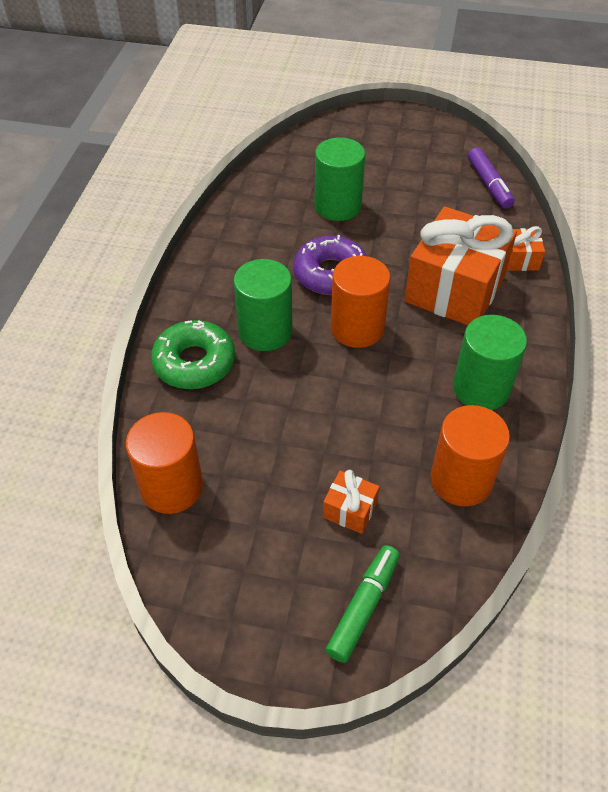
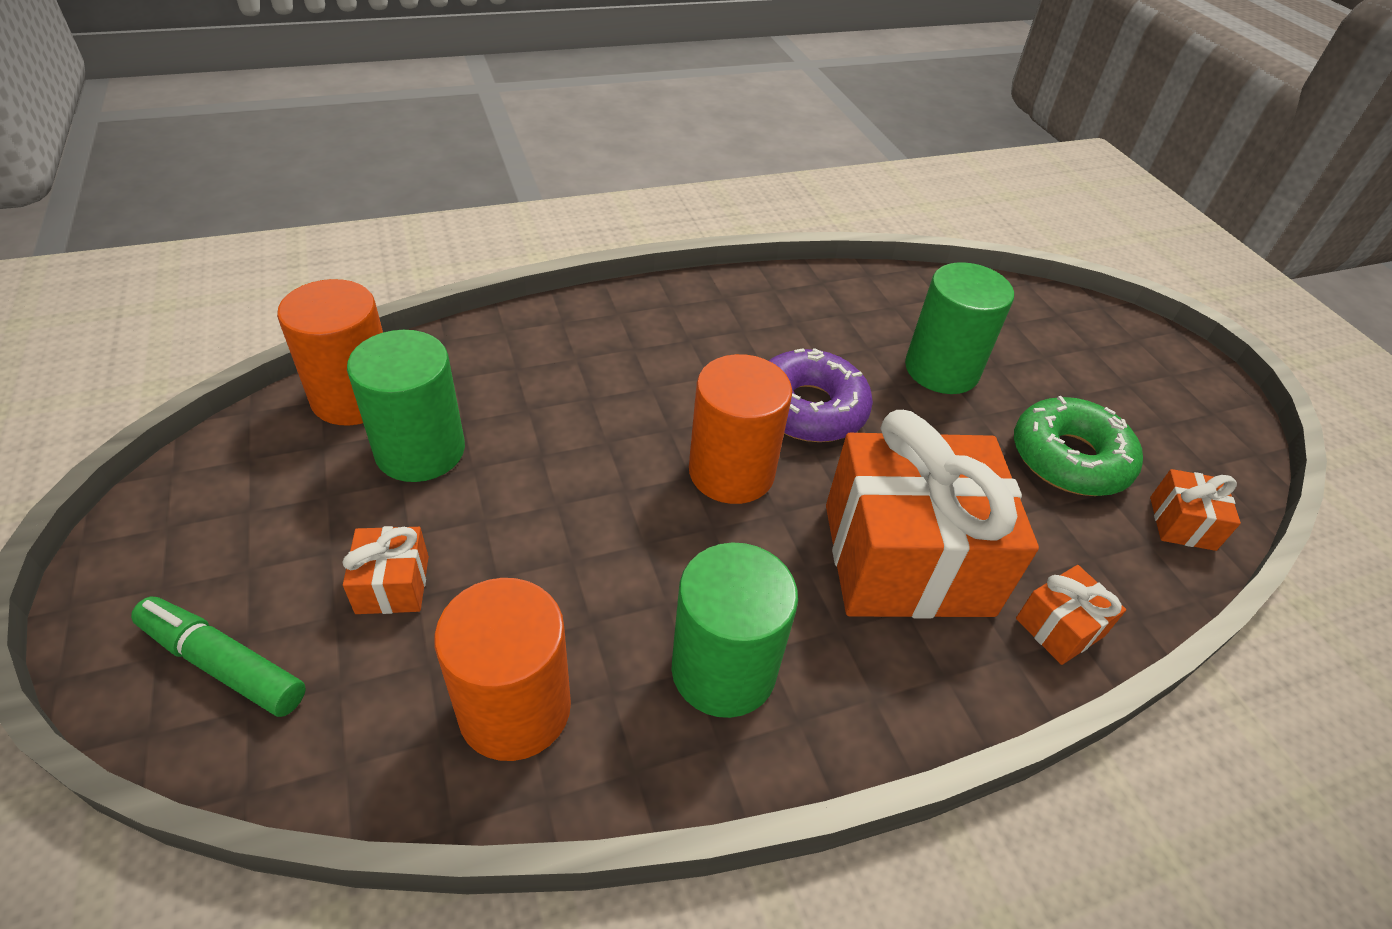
camera: 55 degrees right, 5 degrees down
green donut [151,320,235,389] -> green donut moved to [1014,396,1143,496]
green cylinder [234,259,293,351] -> green cylinder moved to [347,330,465,482]
green marker [326,545,399,663] -> green marker turned 150 degrees counterclockwise [131,597,306,717]
purple marker [468,147,515,209] -> orange gift [1150,469,1241,551]

